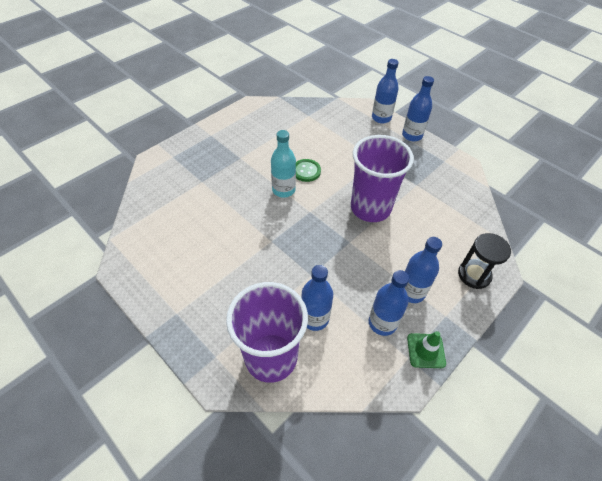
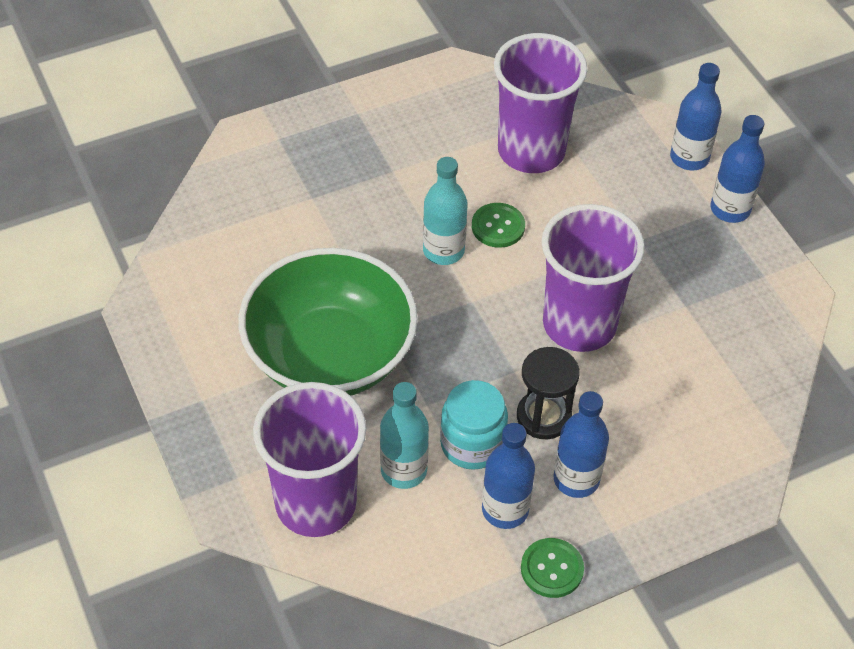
camera: 20 degrees right, 0 degrees up
blue bottle [301,265,333,331] -> turquoise bottle [380,382,429,489]
green traffic cone [407,331,446,368] -> green button [521,538,584,598]
black hourglass [458,233,511,289] -> black hourglass moved to [517,347,579,439]
none -> green bowl [239,248,418,396]
none -> turquoise jar [440,380,508,470]
none -> purple cup [494,33,588,173]

